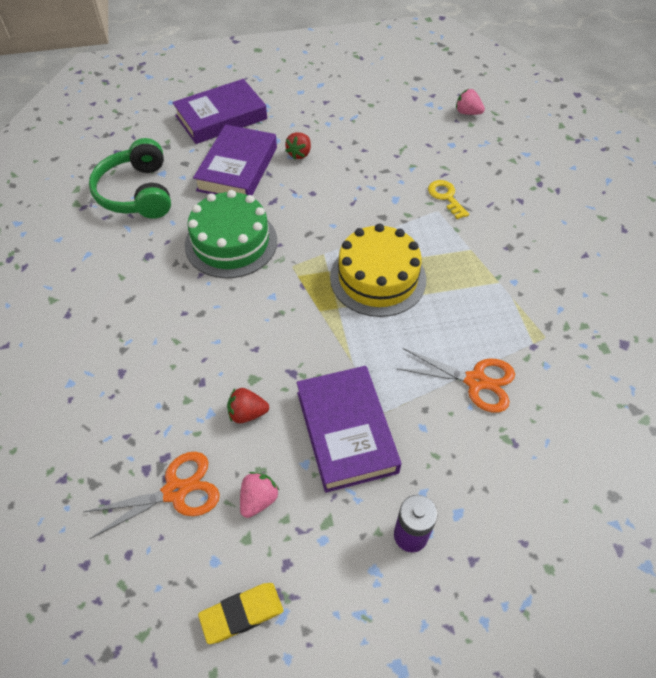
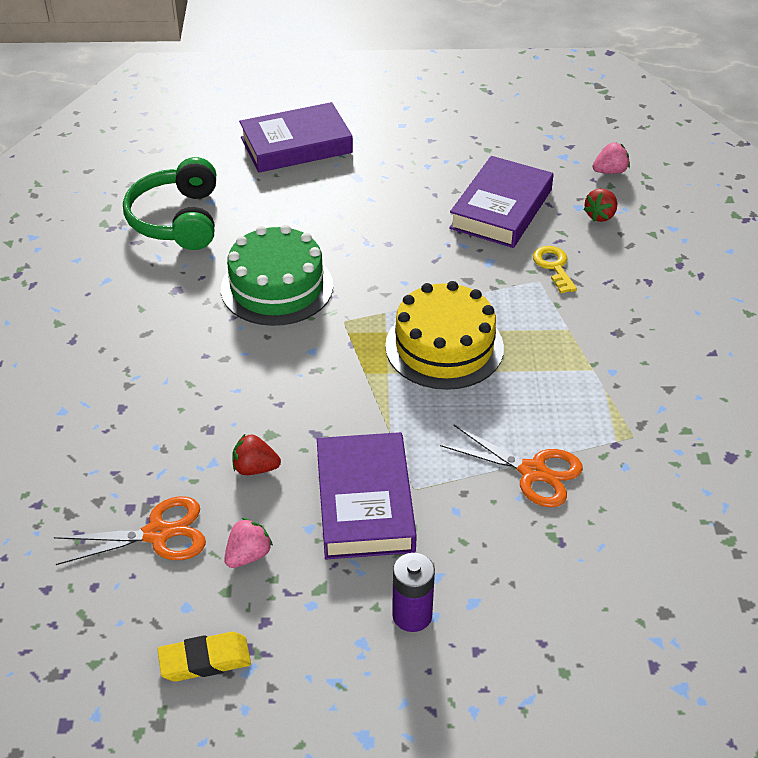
camera: 10 degrees right, 10 degrees down
purple book [193,125,277,195] -> purple book moved to [449,156,554,248]
red strawberry [285,132,311,160] -> red strawberry moved to [584,189,617,222]
pink strawberry [456,89,485,115] -> pink strawberry turned 120 degrees clockwise [593,142,630,174]

